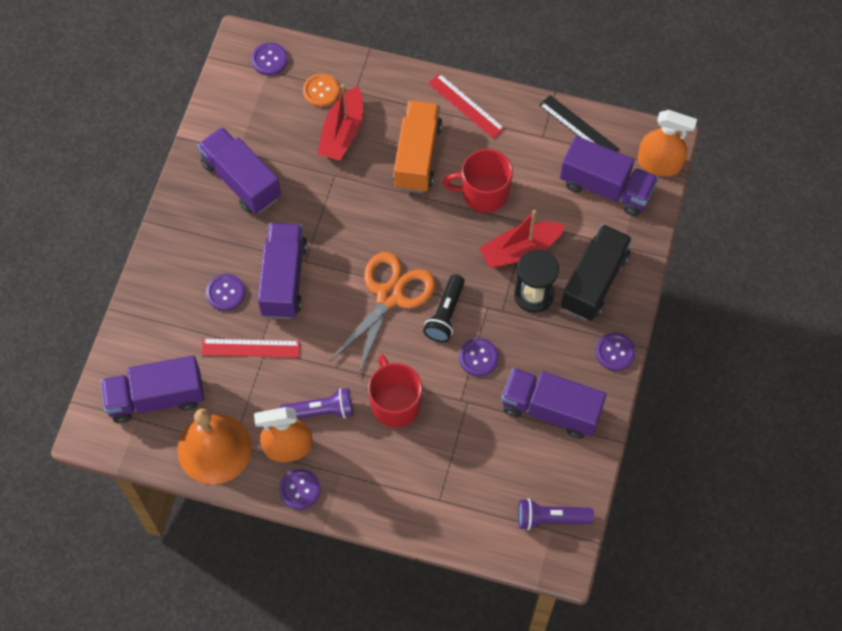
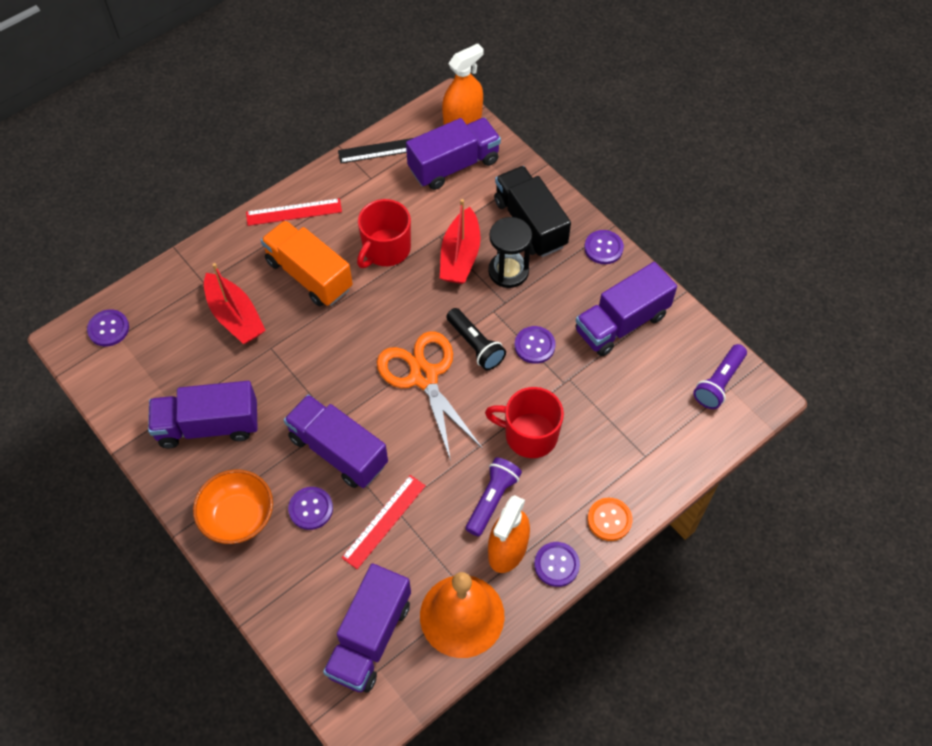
camera: 55 degrees left, 5 degrees down
orange button [303,73,340,107] -> orange button moved to [588,498,632,541]
none -> orange bowl [193,469,273,544]

